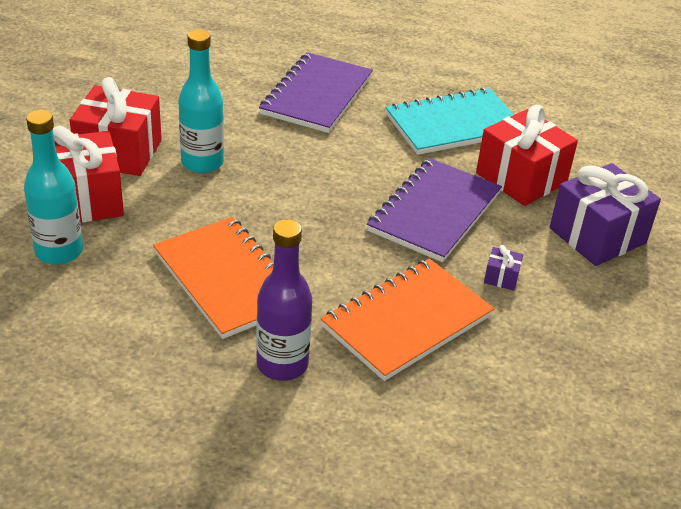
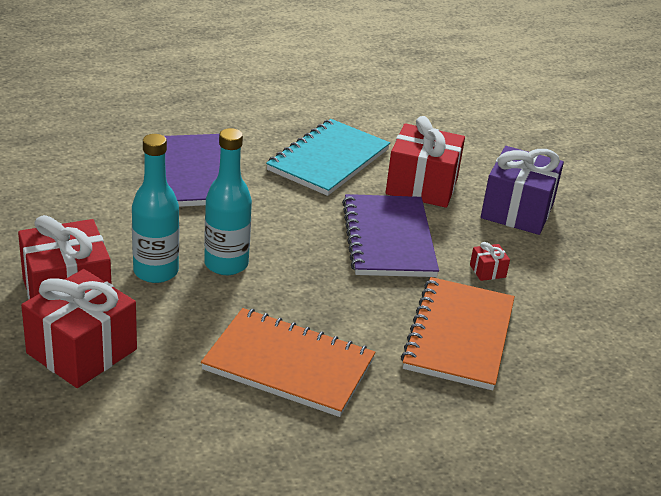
camera: 35 degrees left, 5 degrees down
turquoise bottle [24,110,83,265] -> turquoise bottle moved to [204,128,252,275]
purple bottle [256,219,312,381] -> none
purple gift [484,245,523,291] -> red gift [470,242,510,281]

